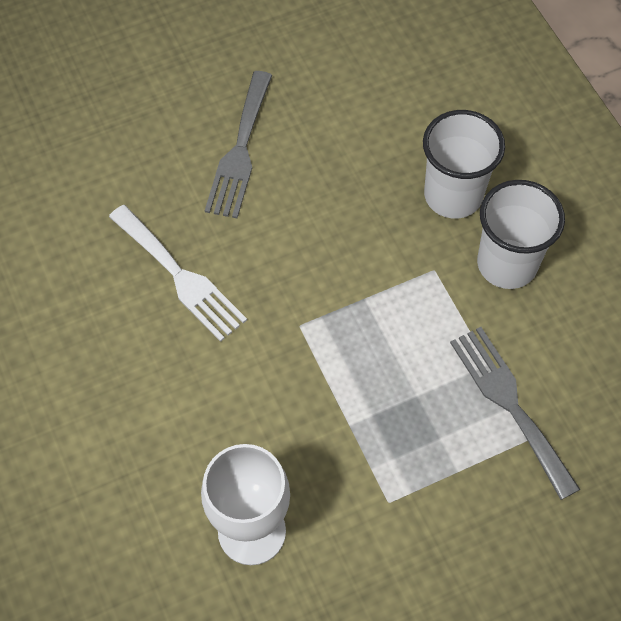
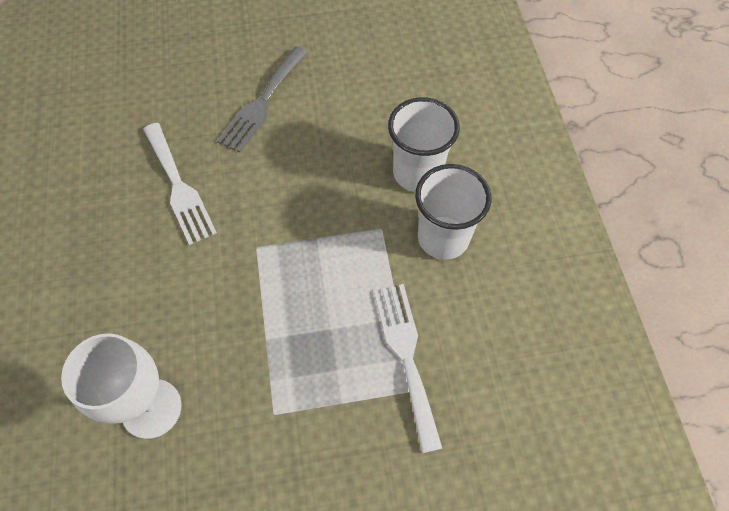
camera: 15 degrees right, 0 degrees up
grey fork [450,327,580,500] -> white fork [374,284,443,453]

